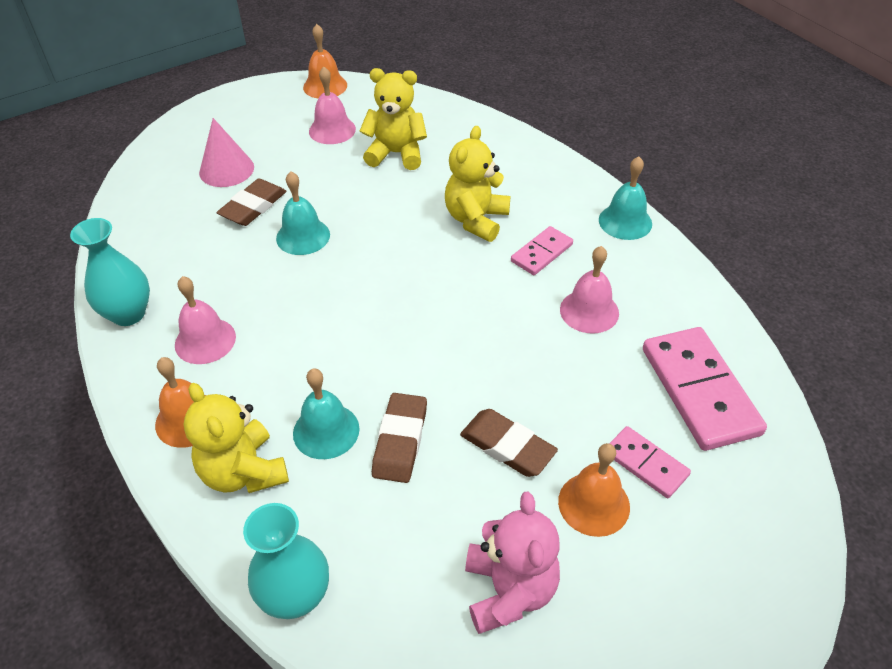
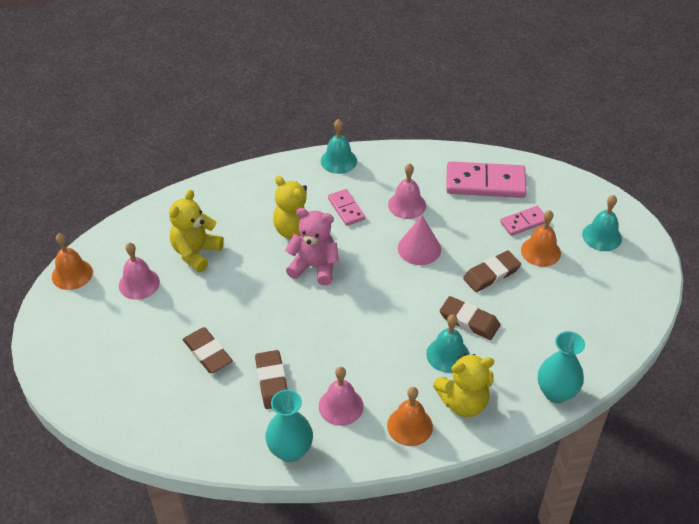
camera: 70 degrees left, 0 degrees up
pink cone [199,118,254,187] -> pink cone moved to [398,215,441,265]
turquoise bell [276,171,330,255] -> turquoise bell moved to [582,195,622,251]
pink teddy bear [465,492,560,634] -> pink teddy bear moved to [285,208,339,285]
none -> brown eraser [255,350,288,409]

